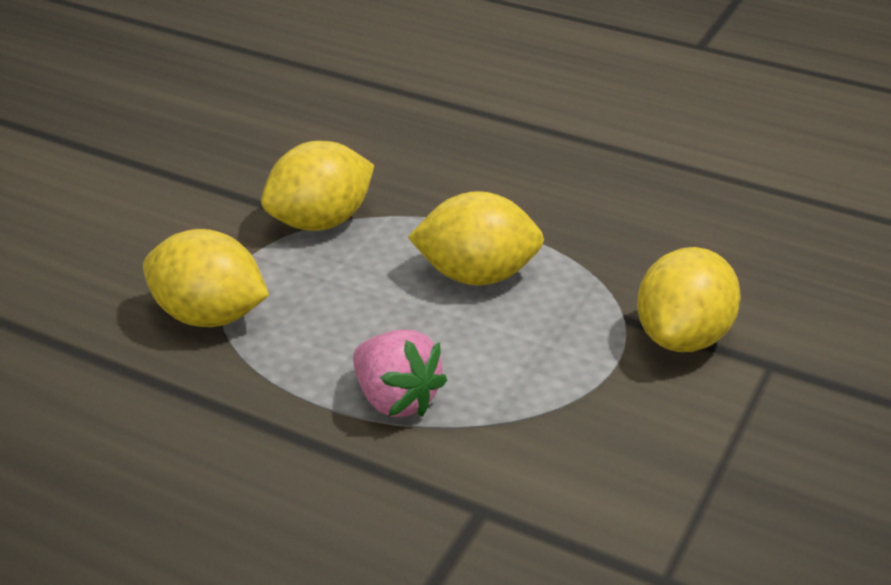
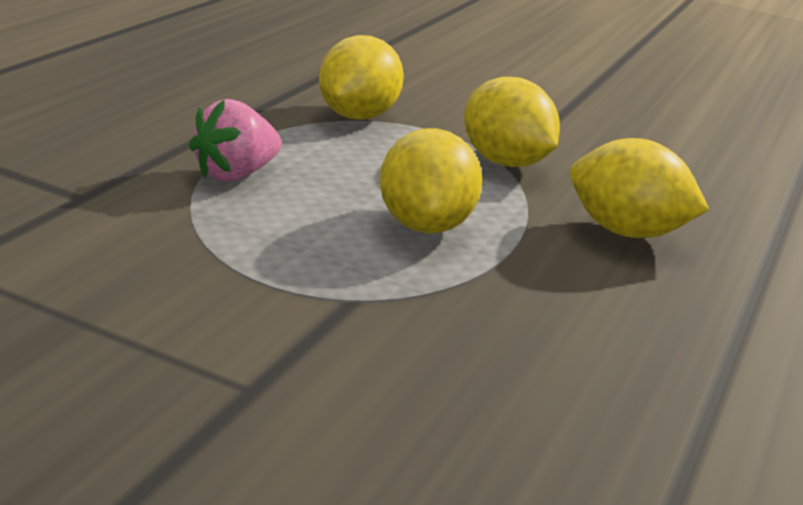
camera: 85 degrees right, 10 degrees down
yellow lemon [637,247,741,352] -> yellow lemon moved to [570,138,709,238]

